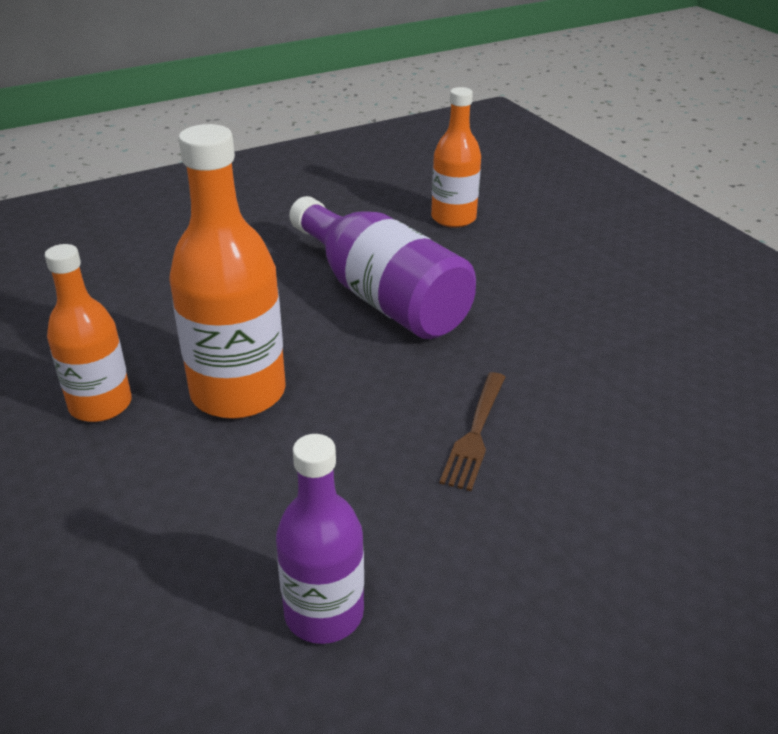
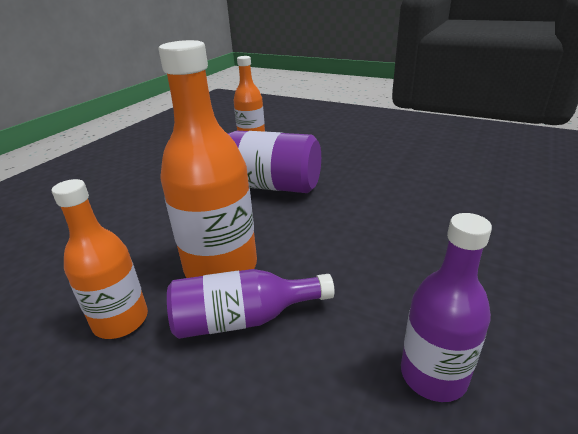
camera: 30 degrees left, 5 degrees down
brown fork [439,372,505,491] -> none
none -> purple bottle [167,269,335,339]

